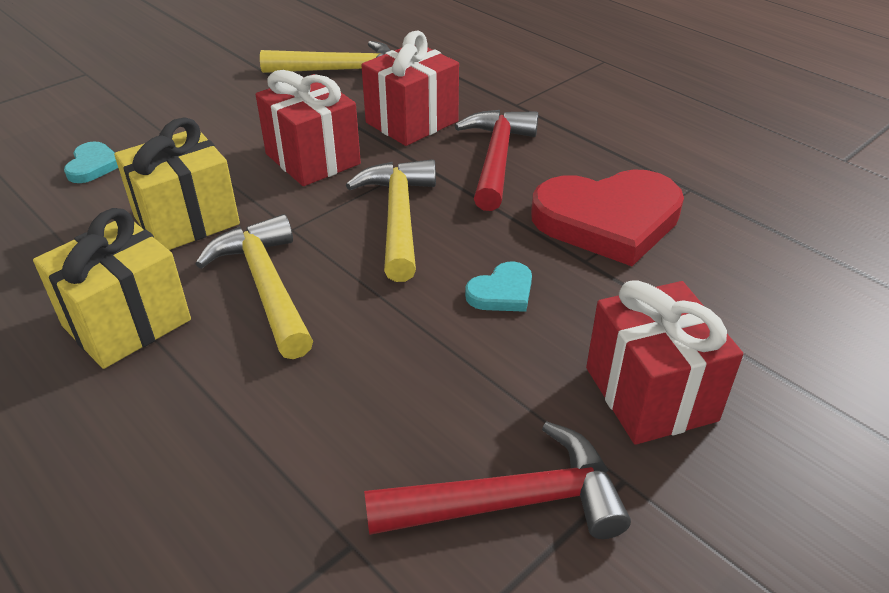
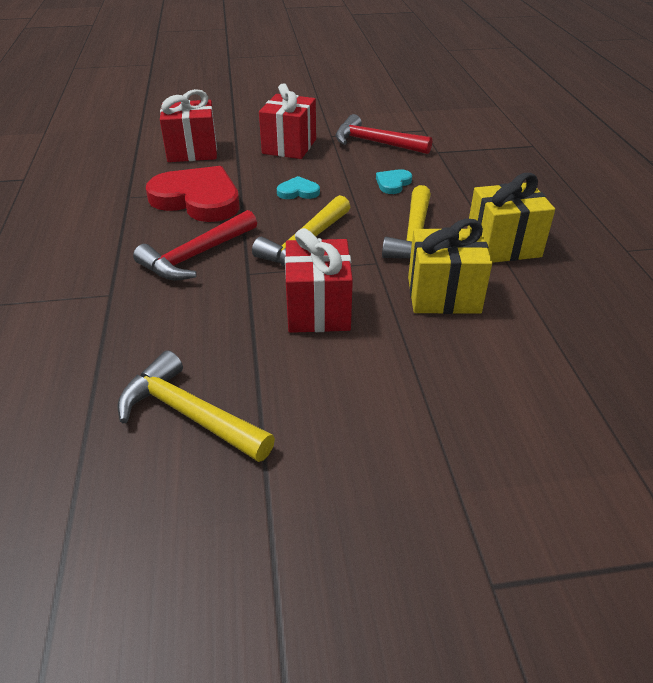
camera: 145 degrees left, 0 degrees up
turquoise heart [64,141,118,183] -> turquoise heart moved to [376,169,412,194]
red gift [361,30,459,146] -> red gift moved to [160,89,217,162]

